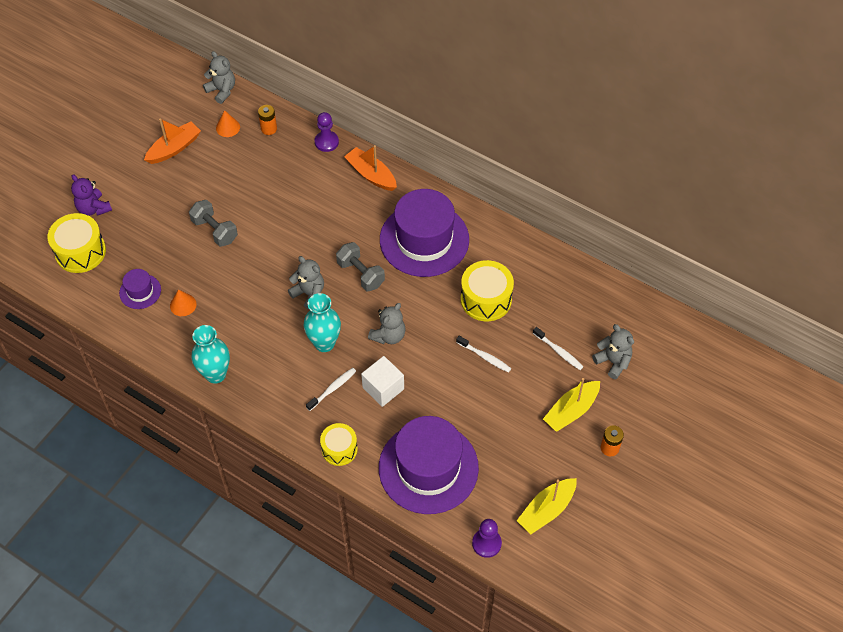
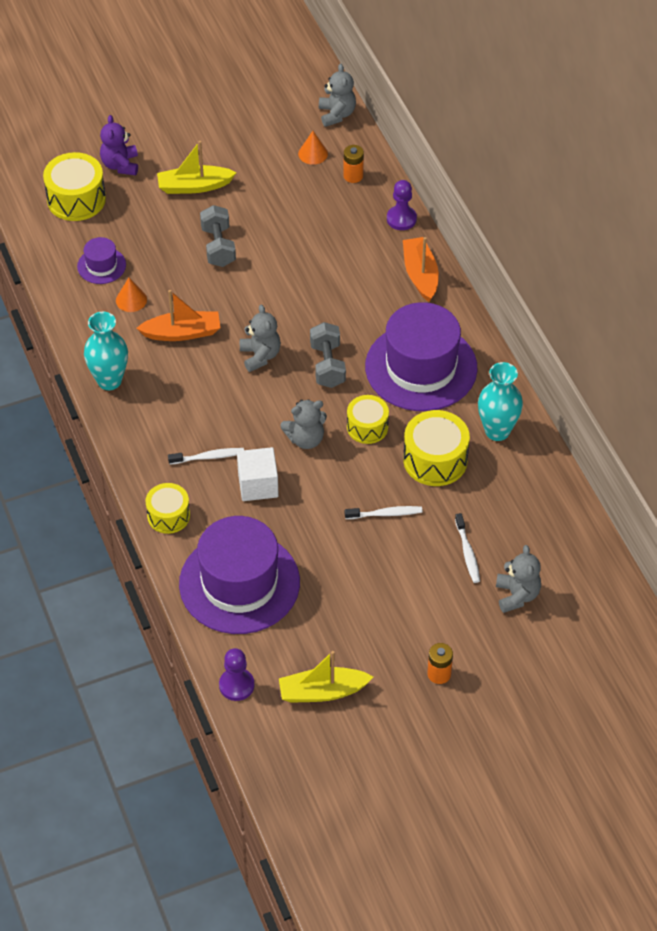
camera: 35 degrees right, 5 degrees down
orange boat [144,118,201,164] -> orange boat moved to [136,290,220,341]
turquoise vase [304,293,341,352] -> turquoise vase moved to [478,362,523,441]
white toothbrush [456,336,512,373] -> white toothbrush turned 75 degrees counterclockwise [345,506,423,519]
yellow boat [543,378,600,432] -> yellow boat moved to [157,141,237,194]
none -> yellow drum [347,395,389,444]

